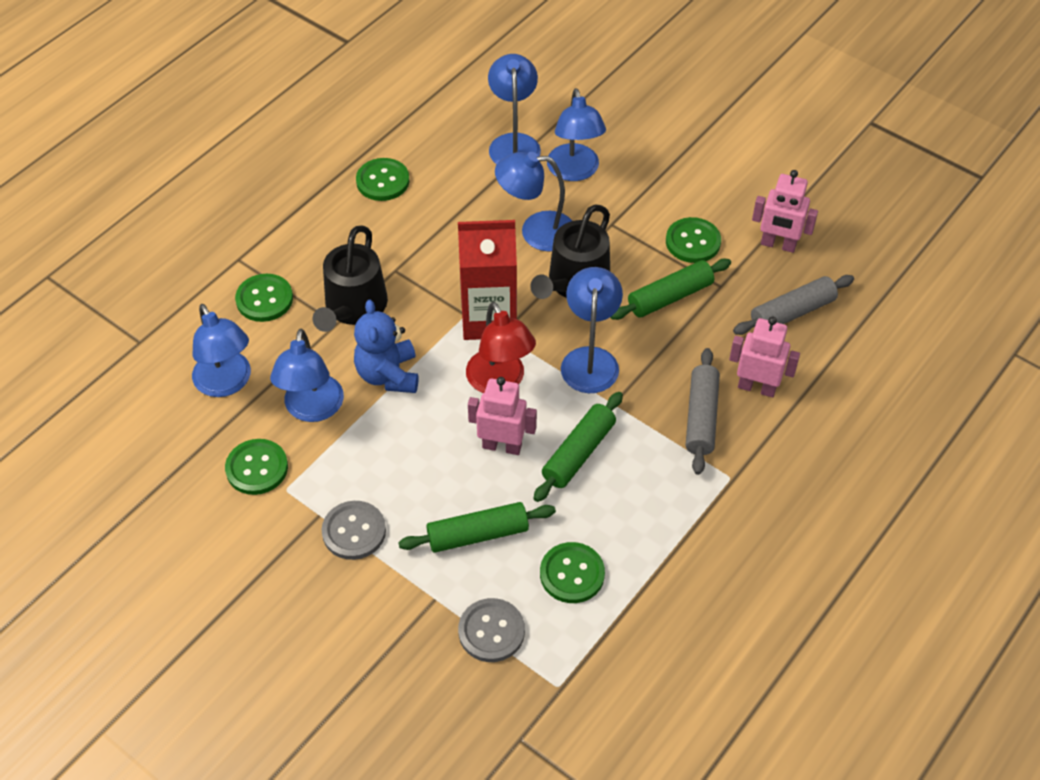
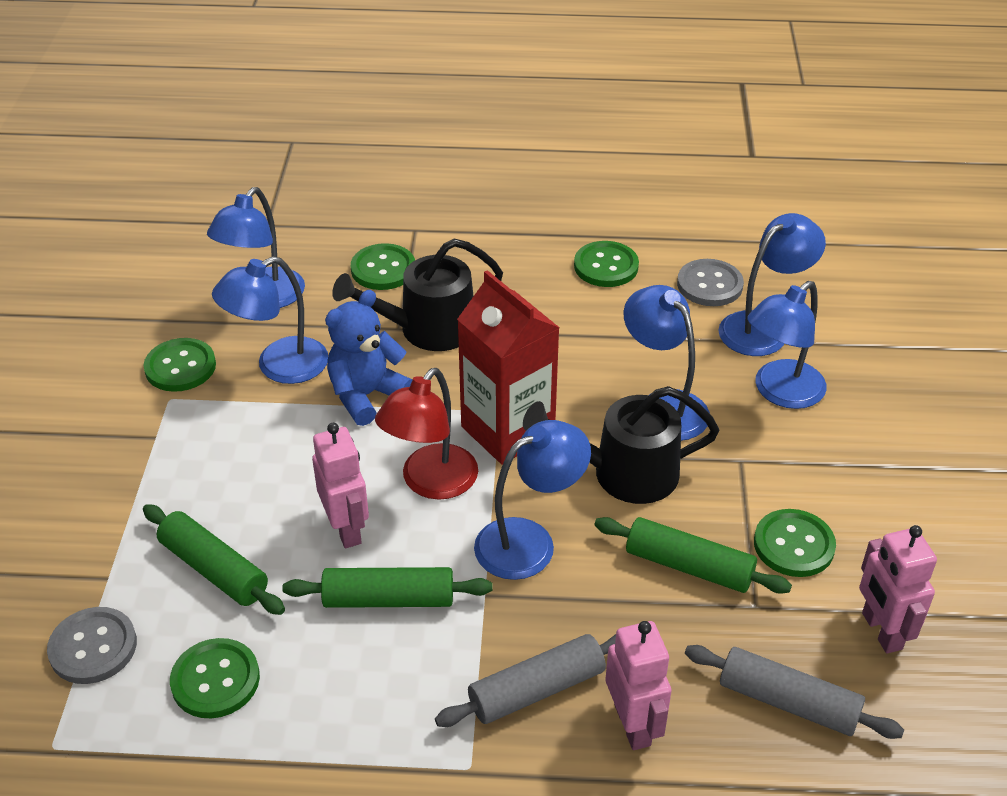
camera: 55 degrees right, 10 degrees down
grey button [322,501,386,560] -> grey button moved to [677,259,744,306]

